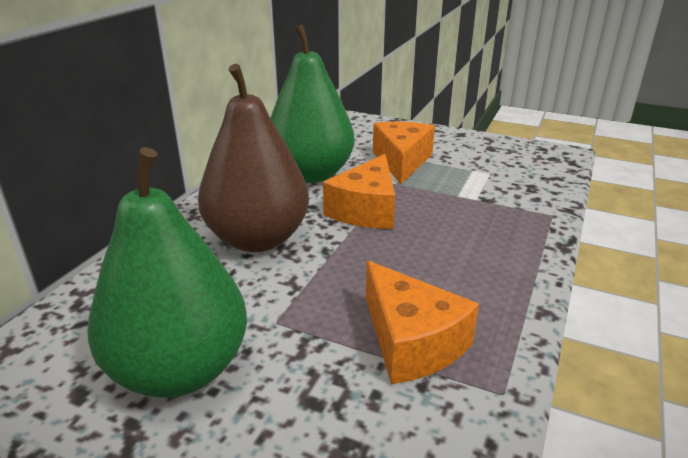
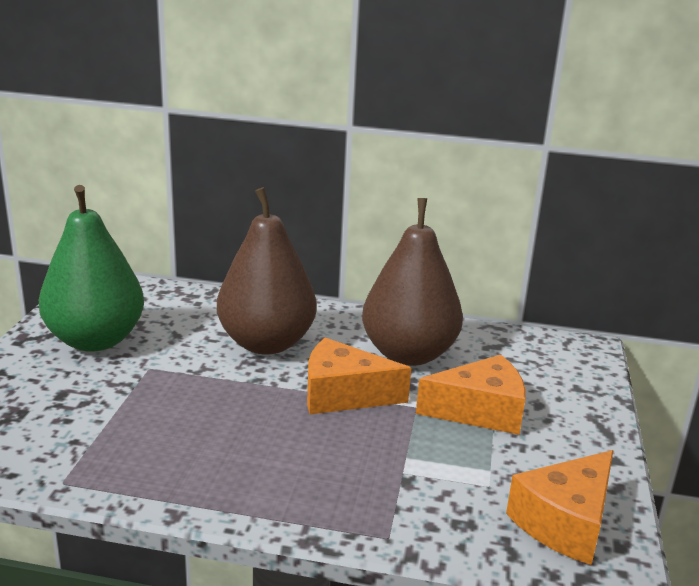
camera: 75 degrees right, 5 degrees down
green pear [271,24,355,183] -> brown pear [362,198,463,366]
orange cheese [366,261,479,384] -> orange cheese moved to [506,450,614,565]

